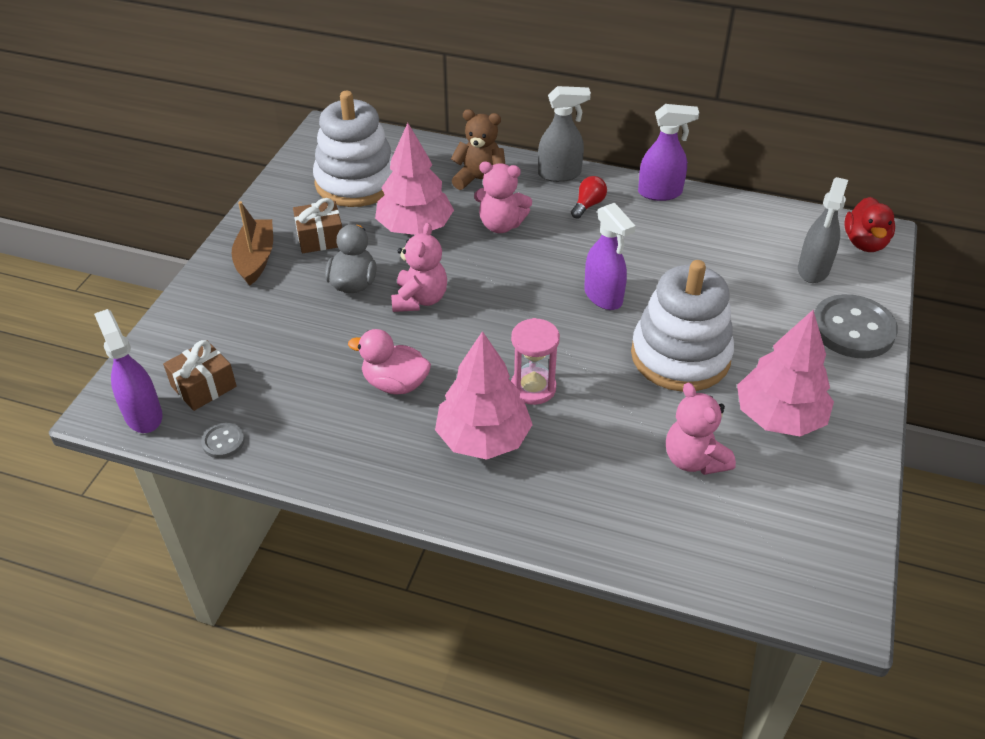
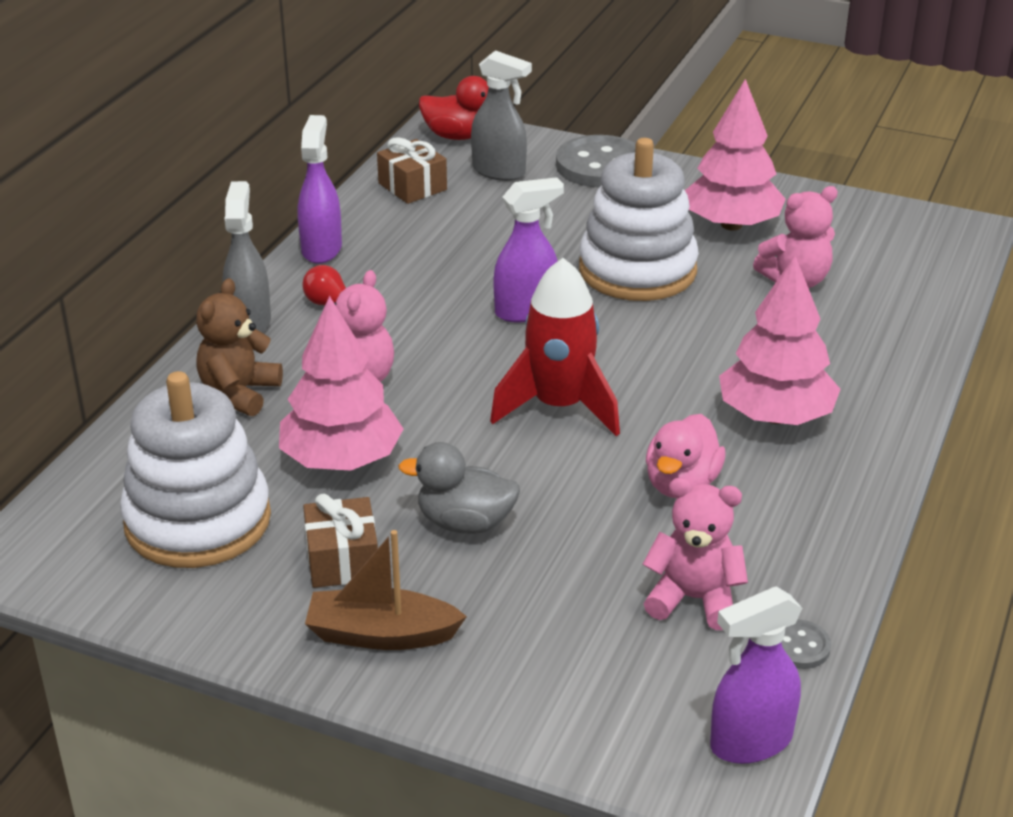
camera: 85 degrees left, 10 degrees down
brown gift [163,340,237,411] -> brown gift moved to [377,137,447,204]
pink teddy bear [391,223,447,312] -> pink teddy bear moved to [643,478,748,630]
pink hourglass [511,318,560,405] -> none
none -> red rocket [490,258,620,436]

